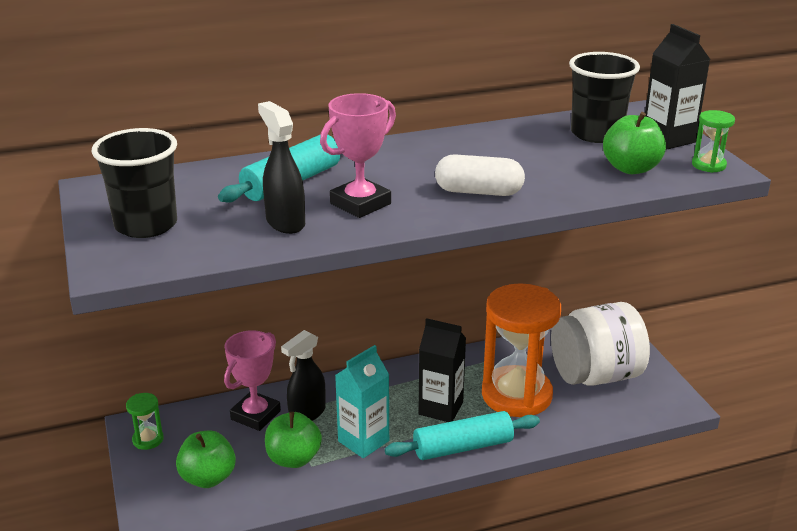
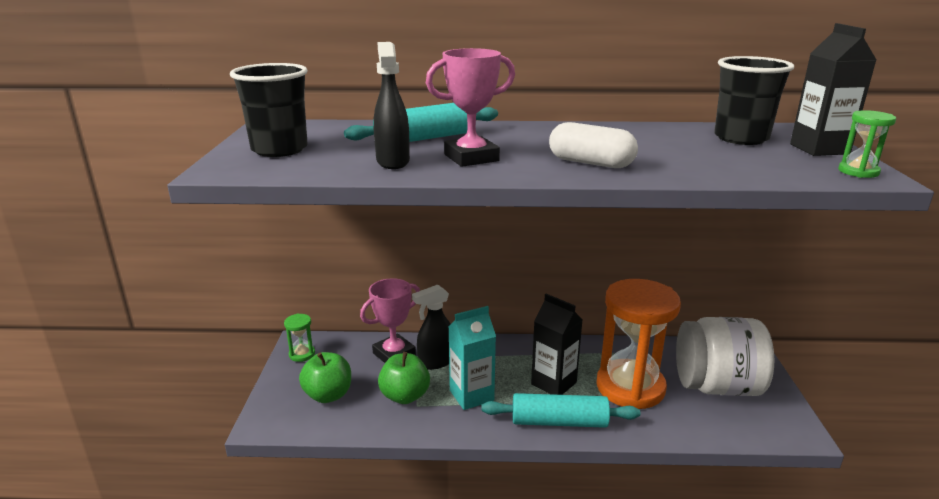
camera: 20 degrees right, 5 degrees down
green apple [603,112,666,174] -> none

